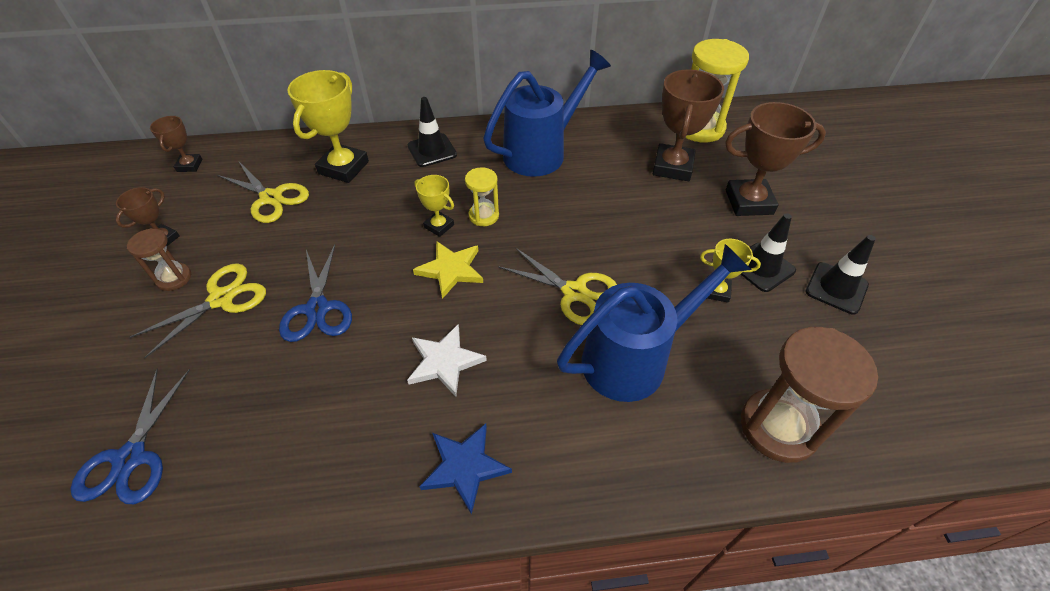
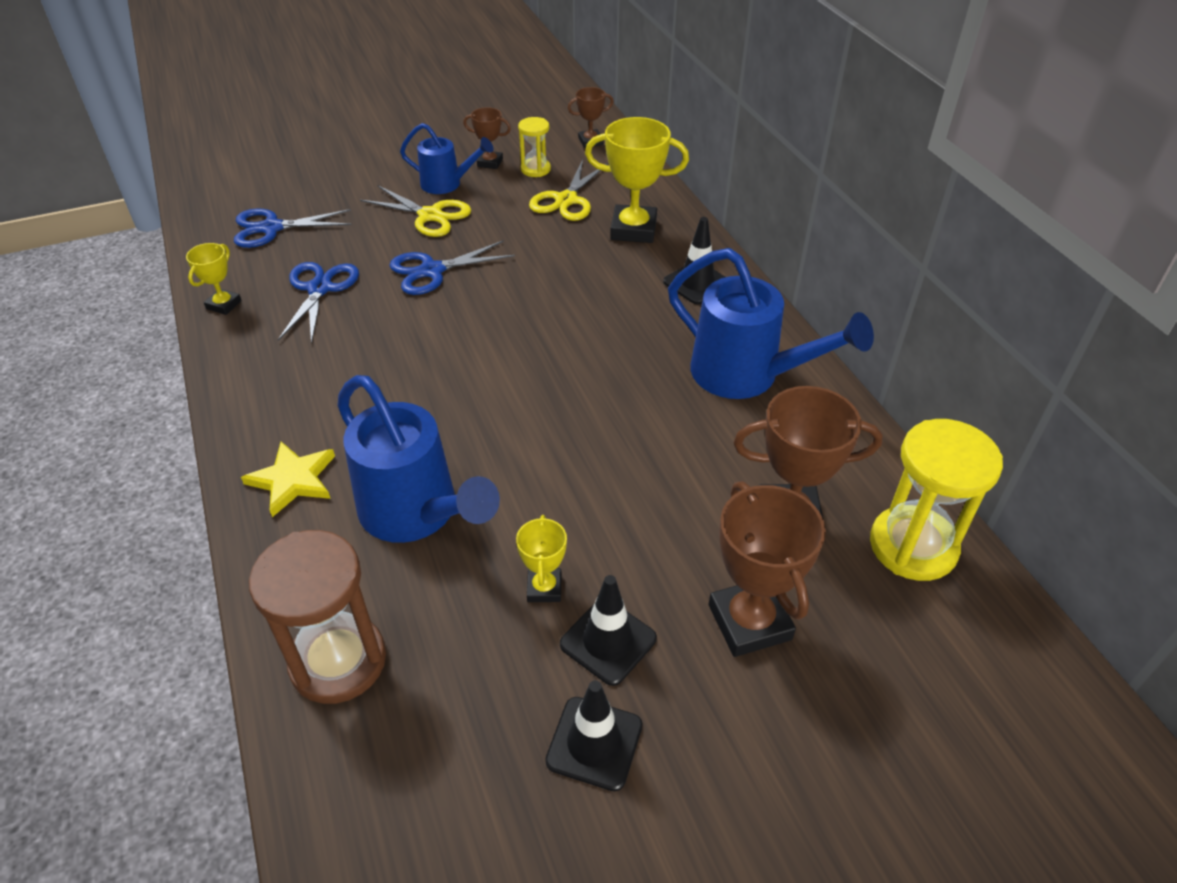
camera: 75 degrees right, 5 degrees down
brown hourglass [127,228,191,291] -> blue watering can [400,123,493,194]
white star [407,324,487,397] -> none
yellow star [413,241,483,299] -> yellow star moved to [241,441,335,517]
yellow trophy [415,175,454,237] -> yellow trophy moved to [186,243,242,315]
blue star [419,423,512,515] -> none
yellow hourglass [465,167,499,226] -> yellow hourglass moved to [518,117,551,177]
yellow scissors [498,248,617,325] -> none
none -> blue scissors [278,262,359,344]

